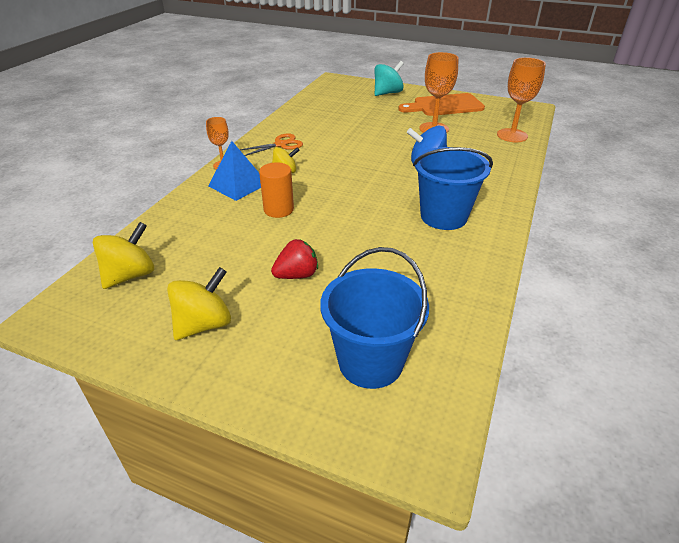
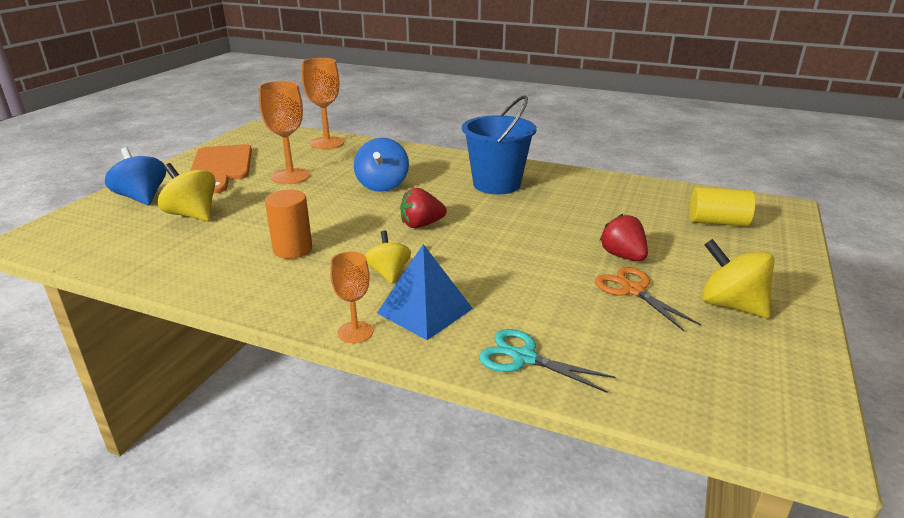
camera: 90 degrees left, 10 degrees down
yellow spinning top [93,222,154,289] -> yellow spinning top moved to [158,163,216,221]
orange scissors [239,133,303,156] -> orange scissors moved to [595,267,701,331]
orange cylinder [259,162,294,218] -> orange cylinder moved to [265,190,312,259]
blue bucket [320,247,429,389] -> yellow cylinder [689,187,755,226]
turquoise spinning top [374,61,404,96] -> blue spinning top [105,147,166,205]
none -> red strawberry [400,188,447,228]
none -> turquoise scissors [479,329,616,393]

